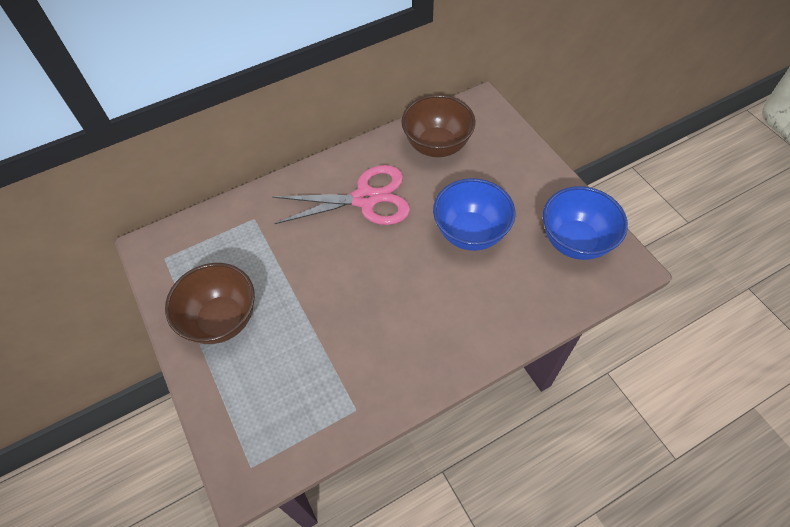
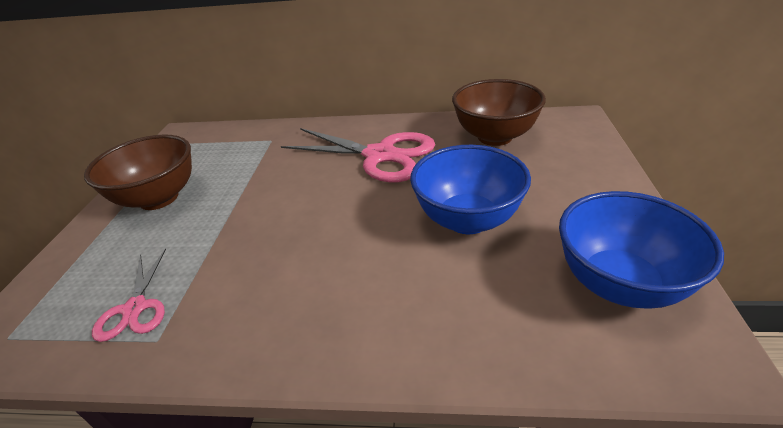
camera: 35 degrees right, 20 degrees down
none -> pink scissors [92,248,166,342]

